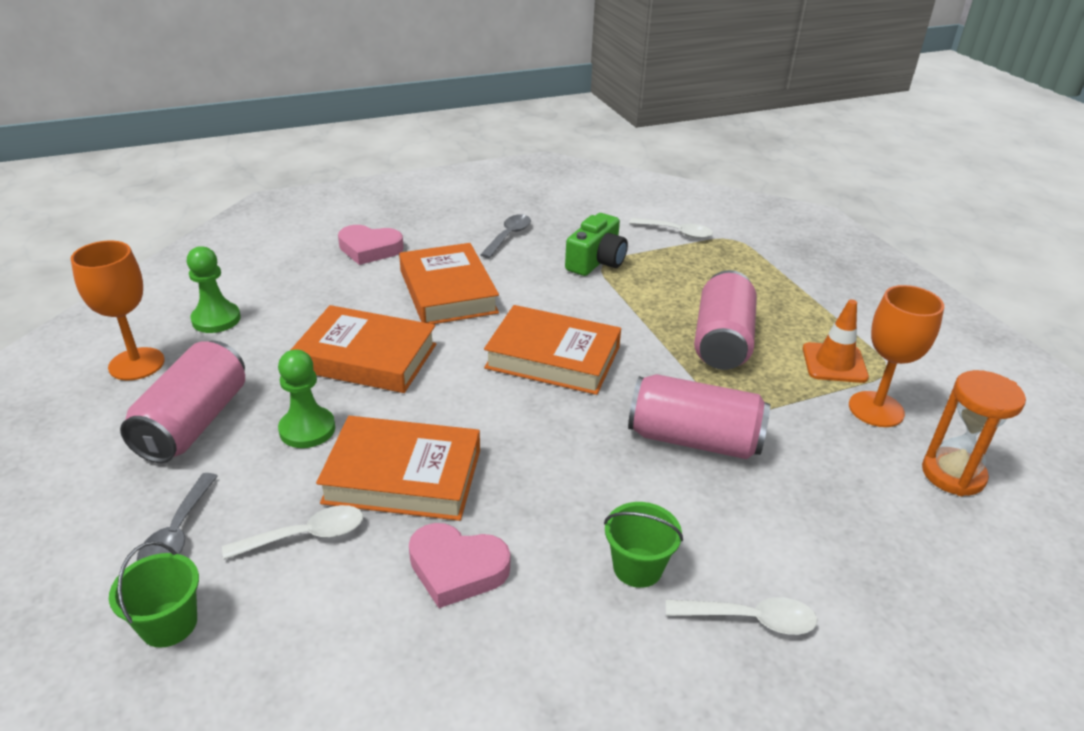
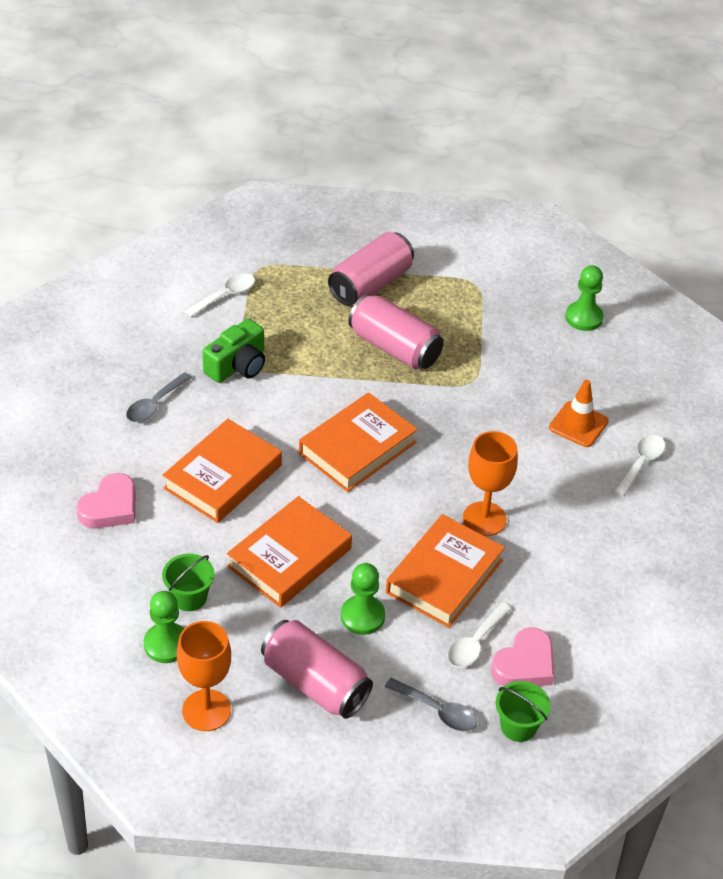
camera: 65 degrees left, 10 degrees up
white spoon [222,505,363,560] -> white spoon turned 150 degrees counterclockwise [448,602,512,667]
orange book [399,243,499,324] -> orange book turned 60 degrees counterclockwise [163,419,282,523]
pink heart [409,523,510,608] -> pink heart moved to [491,627,554,686]
grey spoon [480,214,531,258] -> grey spoon turned 105 degrees counterclockwise [126,372,192,422]
green camera [565,213,628,276] -> green camera turned 75 degrees clockwise [202,319,265,383]
green bucket [604,502,683,588] -> green bucket moved to [162,554,214,611]
pink can [628,374,771,459] -> pink can moved to [328,232,414,306]
orange traffic cone [803,299,869,383] -> orange traffic cone moved to [549,380,609,447]
orange goblet [849,285,944,427] -> orange goblet moved to [463,431,518,536]
orange hourglass [922,370,1026,496] -> green pawn [565,265,604,331]

